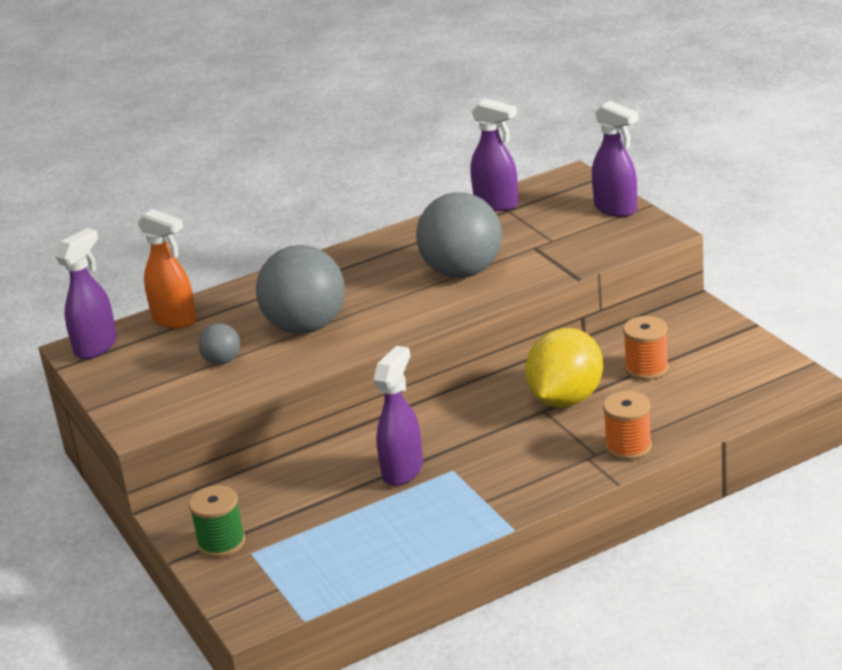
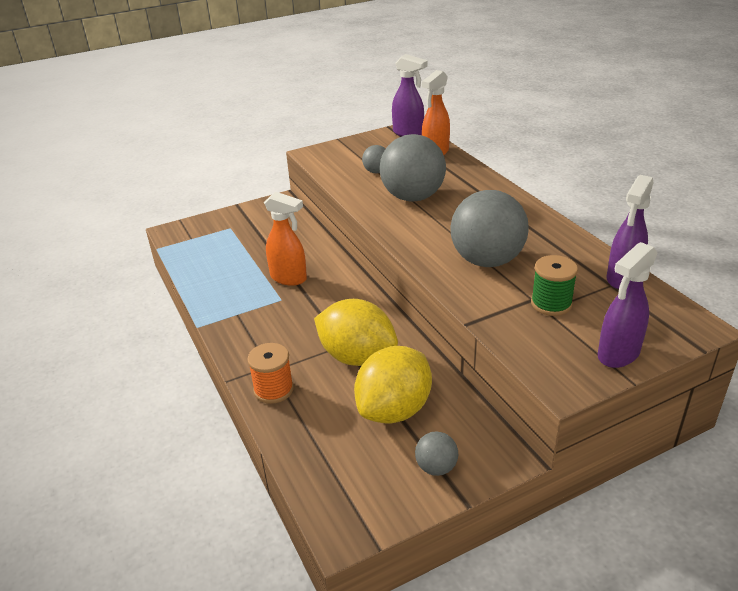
camera: 90 degrees right, 5 degrees up
green spool [189,485,246,558] -> green spool moved to [531,255,578,316]
purple spray bottle [373,346,423,486] -> orange spray bottle [264,192,307,286]
orange spool [623,316,669,380] -> yellow lemon [354,346,432,423]
none -> grey ball [415,431,458,476]

